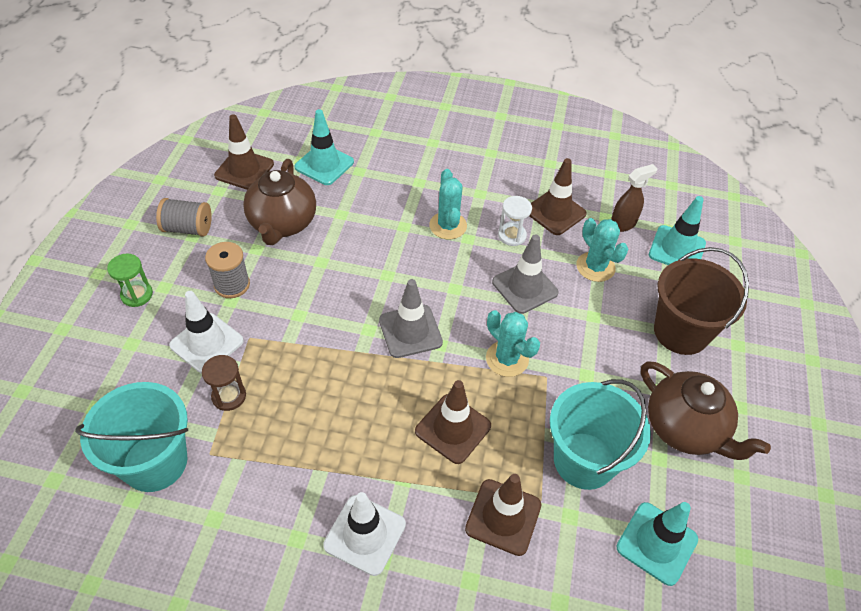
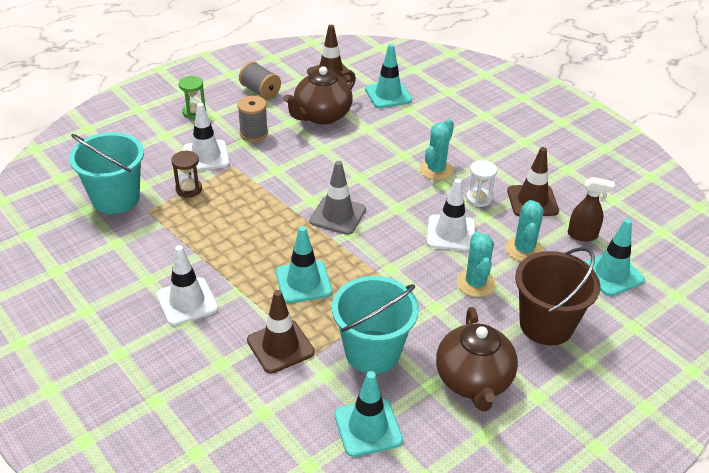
camera: 40 degrees right, 10 degrees down
brown traffic cone [415,380,491,464] -> turquoise traffic cone [276,226,332,303]
turquoise cactus [486,310,540,377] -> turquoise cactus moved to [456,232,495,297]
grey traffic cone [492,234,559,314] -> white traffic cone [427,178,475,251]

